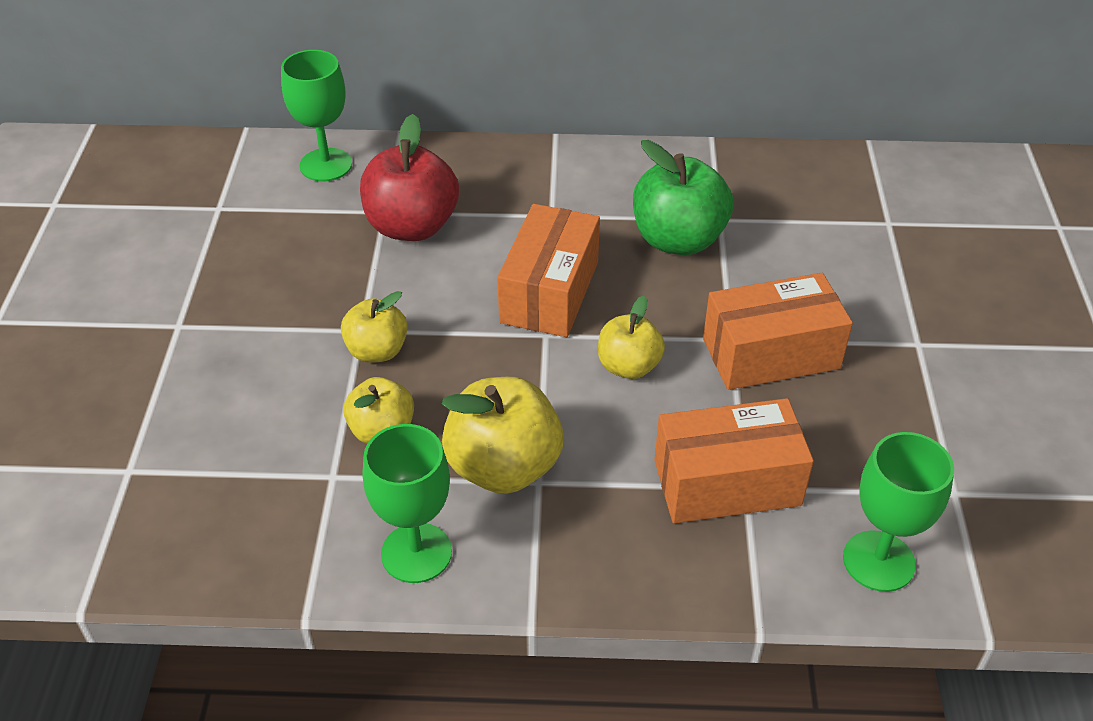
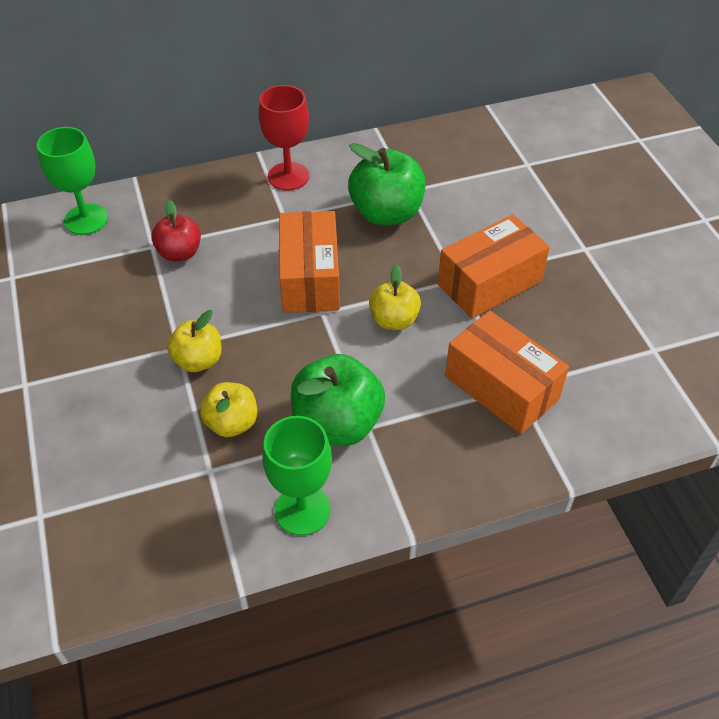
camera: 20 degrees left, 5 degrees up
red apple [360,114,459,241] -> red apple [151,200,201,262], size x0.61
yellow apple [441,377,563,494] -> green apple [291,354,385,446]
orange box [654,398,814,523] -> orange box turned 75 degrees clockwise [445,311,569,434]
green goblet [843,432,954,592] -> none
none -> red goblet [259,85,309,190]

